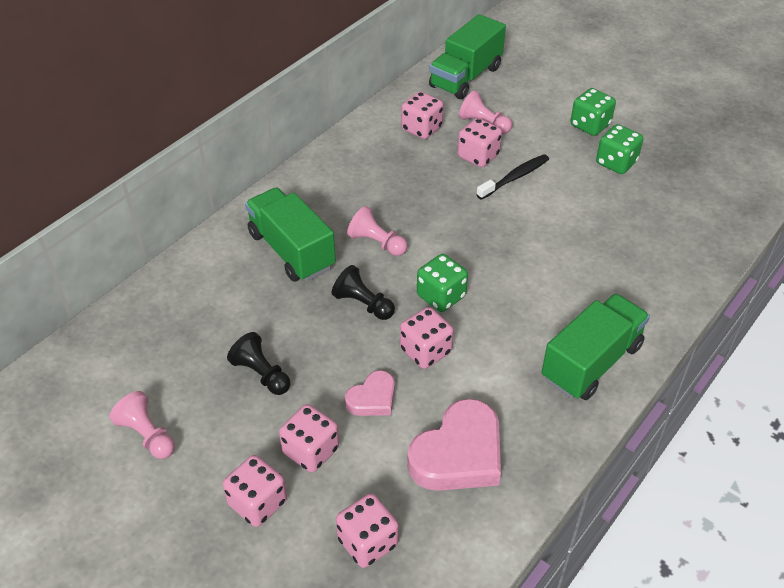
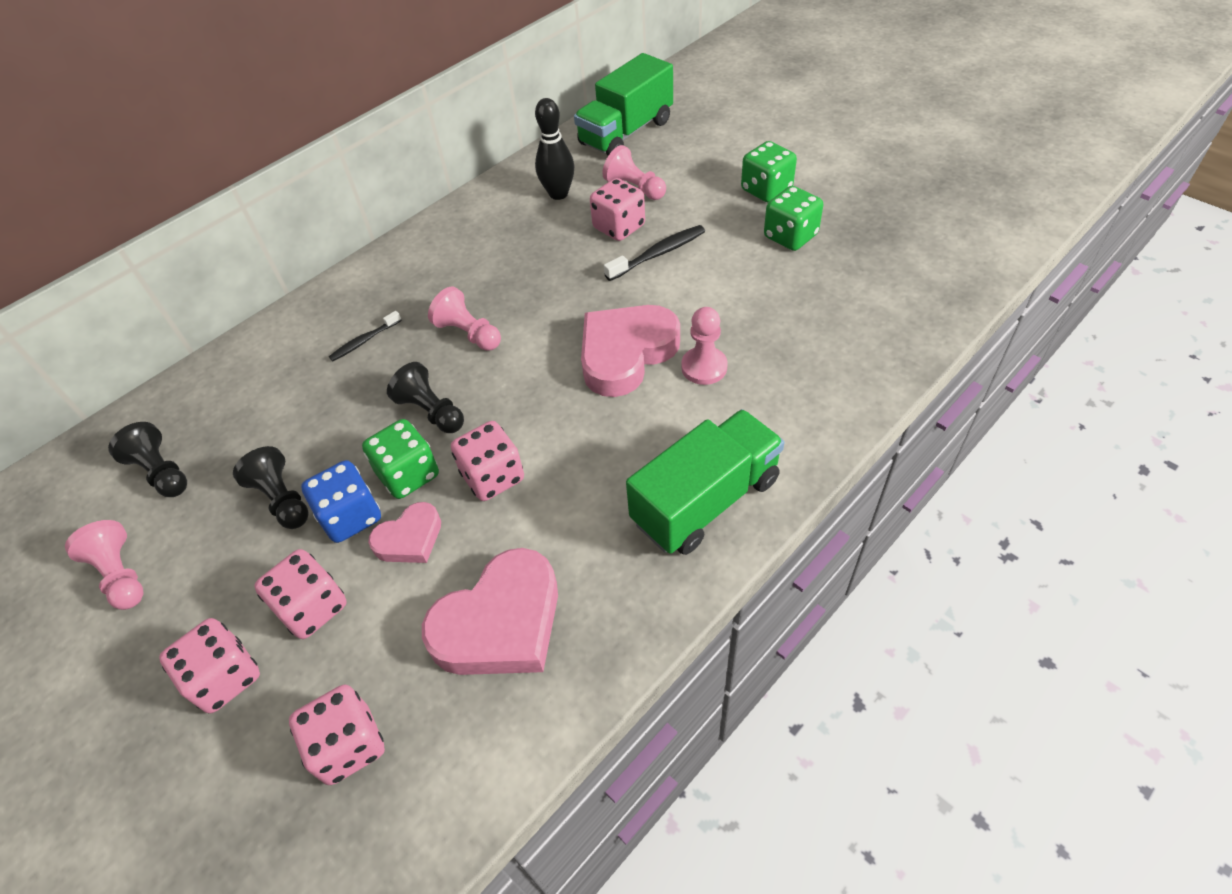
camera: 10 degrees right, 5 degrees up
green truck [245,187,336,282] -> black toothbrush [329,311,402,361]
pink dice [401,91,444,139] -> black bowling pin [535,98,574,200]
green dice [417,254,468,312] -> green dice moved to [362,419,439,499]
none -> black pawn [108,422,187,497]
none -> blue dice [301,460,381,543]
none -> pink heart [581,305,680,397]
none -> pink pawn [681,307,728,385]

